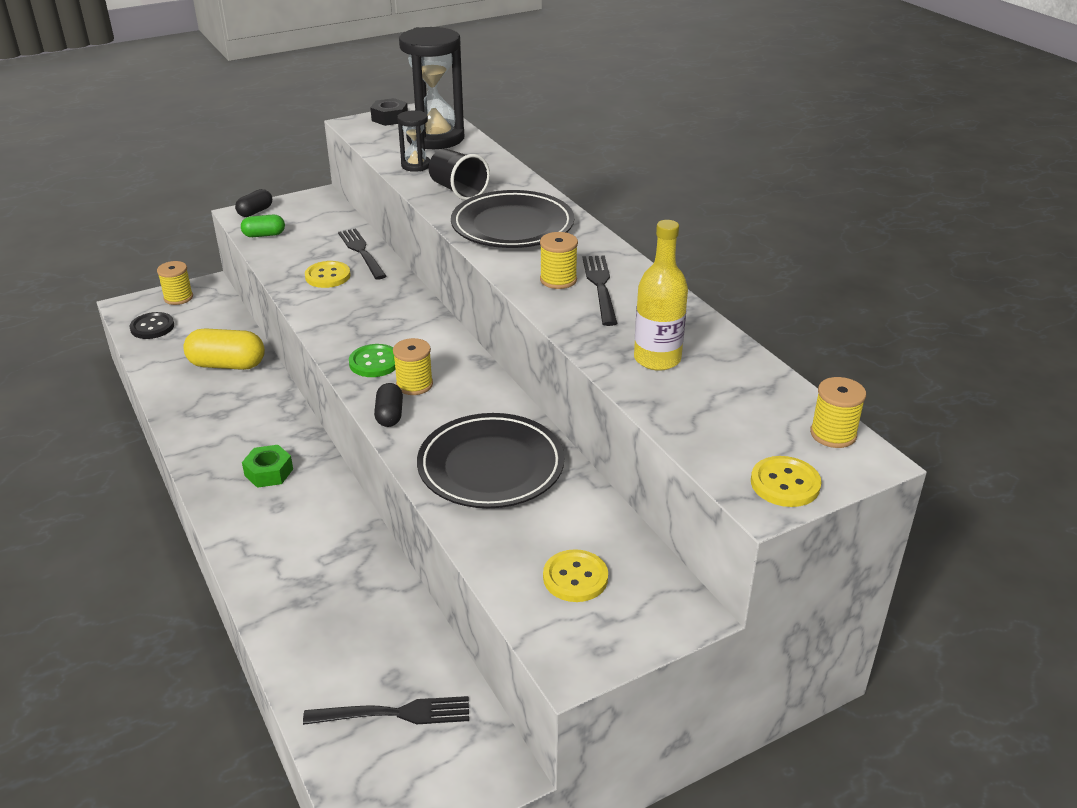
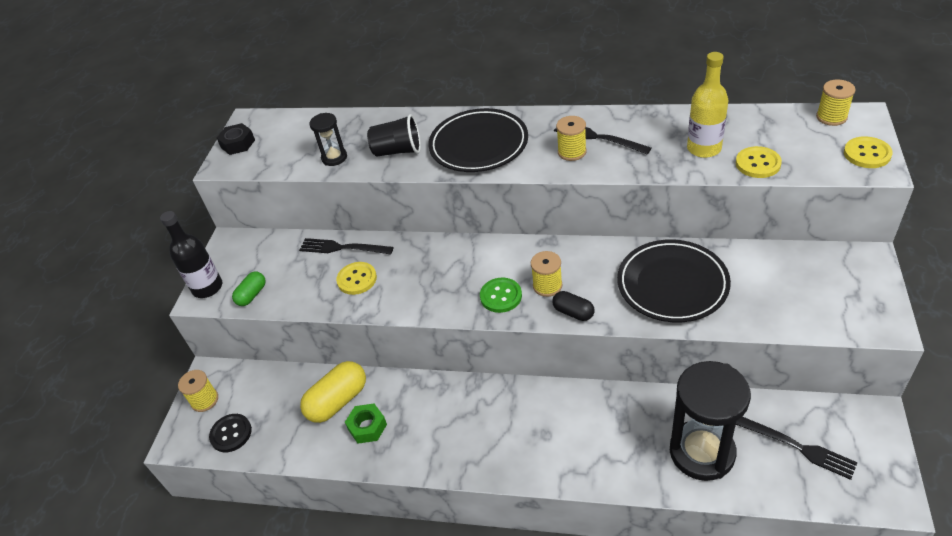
camera: 45 degrees left, 10 degrees up
black capsule [235,189,272,217] -> black bottle [160,211,222,298]
green nut [242,445,293,488] -> green nut moved to [345,403,387,444]
black fork [303,696,469,725] -> black fork turned 90 degrees clockwise [736,417,858,480]
black hourglass [399,27,464,149] -> black hourglass moved to [670,361,751,481]
yellow button [543,549,608,602] -> yellow button moved to [736,146,782,178]

